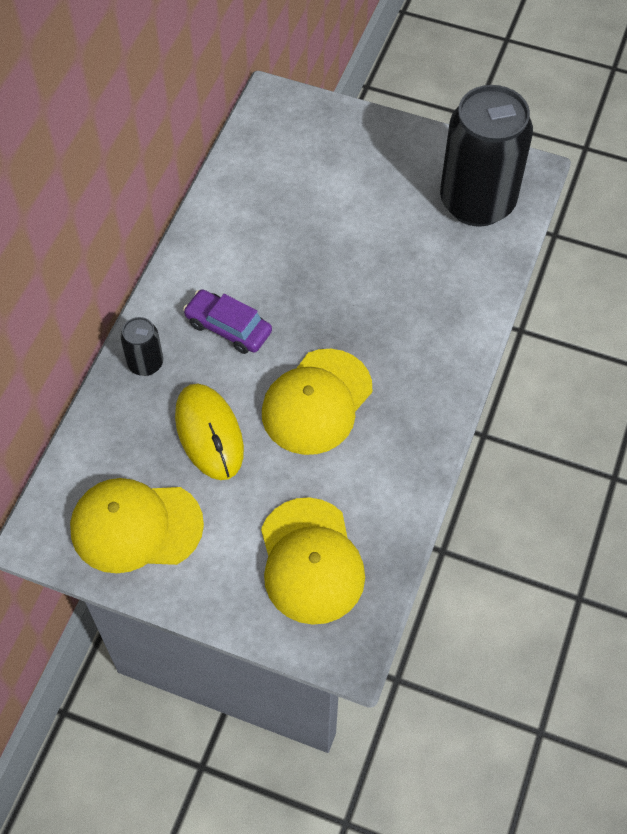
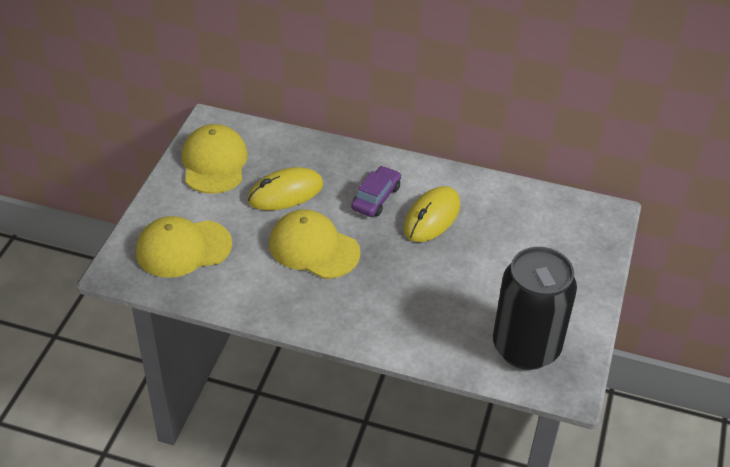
camera: 85 degrees right, 15 degrees down
black can [121,317,163,376] -> none
none -> yellow mouse [404,186,460,242]

